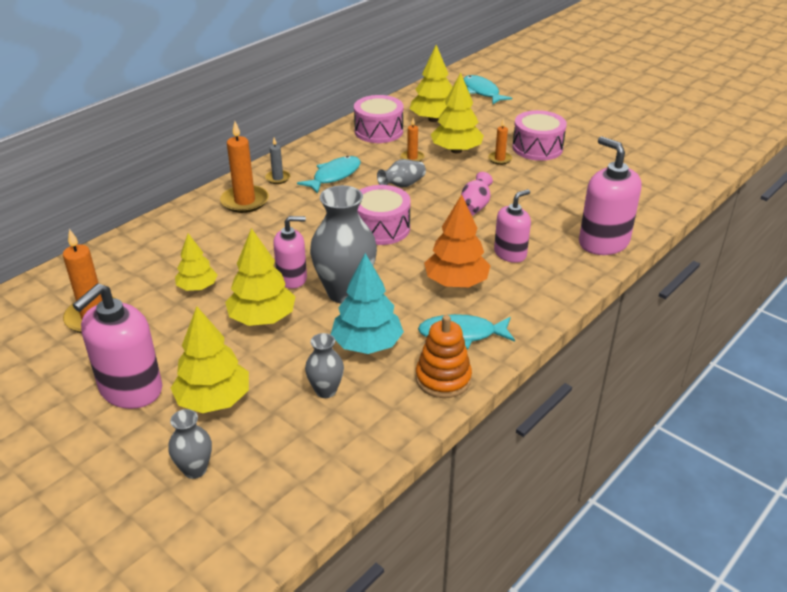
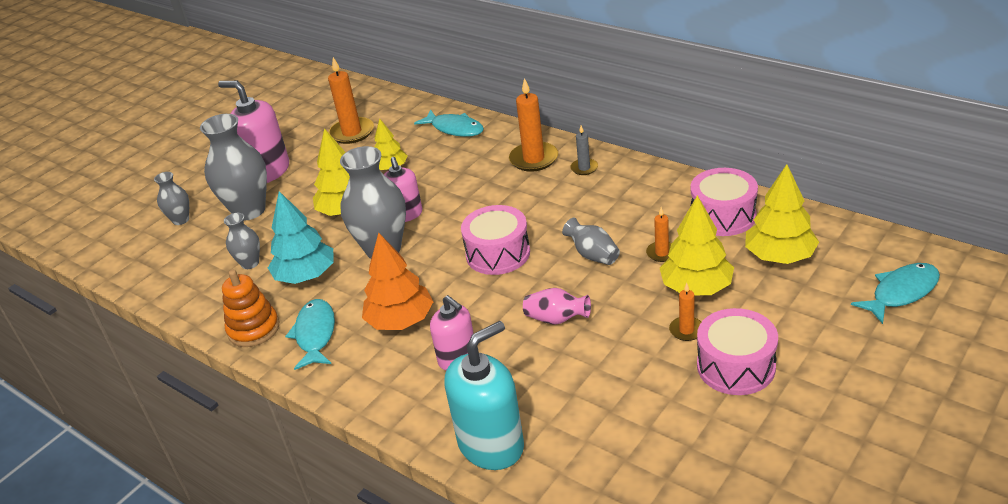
camera: 90 degrees right, 0 degrees up
yellow tree [171,306,249,413] -> grey vase [200,114,267,221]
turquoise fish [297,156,361,194] -> turquoise fish moved to [414,110,484,137]
pink soap dispenser [579,136,642,255] -> turquoise soap dispenser [445,321,524,470]

